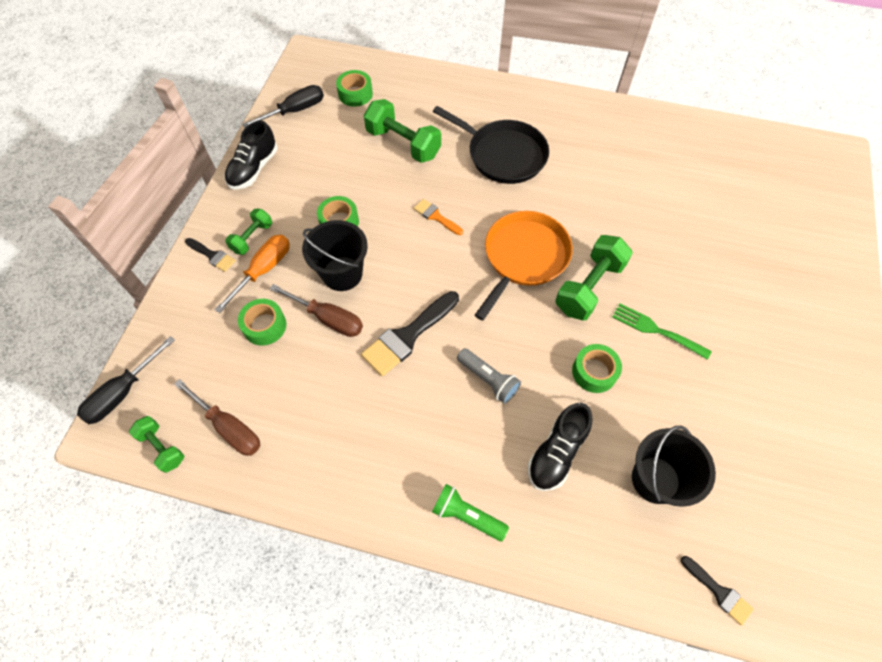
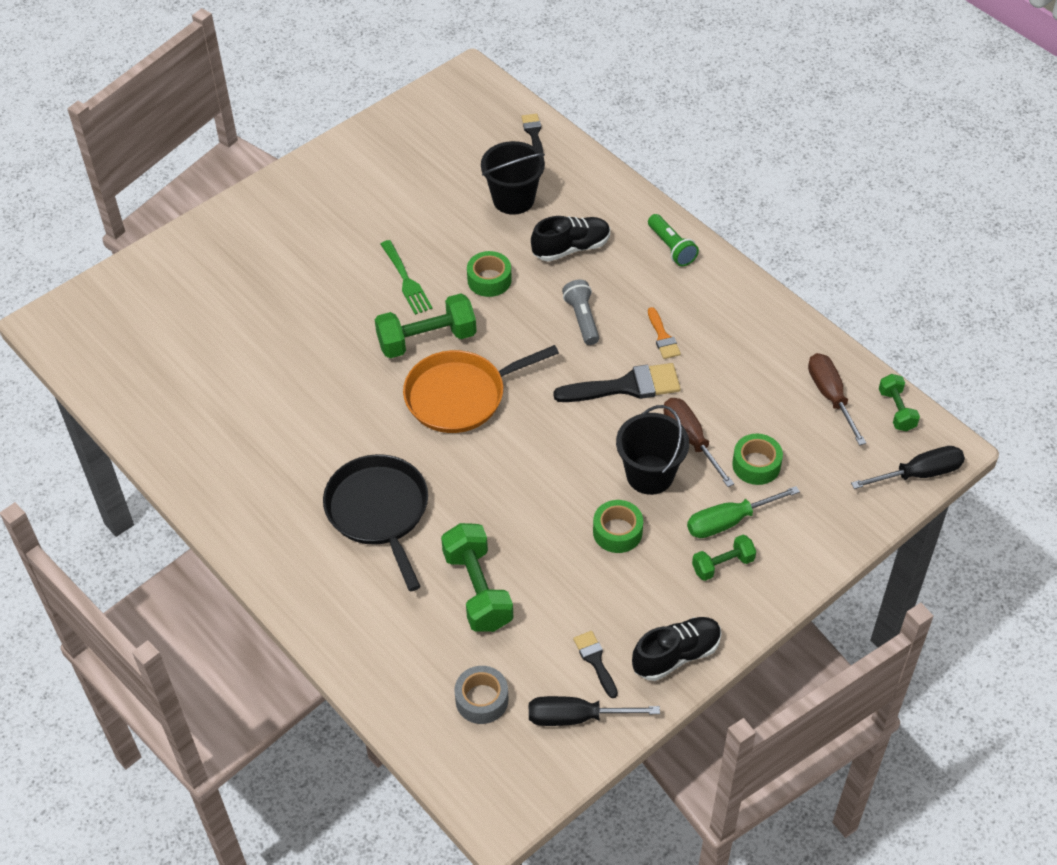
camera: 145 degrees left, 10 degrees down
black brush [185,238,236,272] -> black brush moved to [573,631,618,698]
orange screwdriver [214,235,290,313] -> green screwdriver [687,486,800,538]
green tape [336,70,373,107] -> grey tape [455,666,508,724]
orange brush [414,199,463,235] -> orange brush moved to [648,307,681,359]

